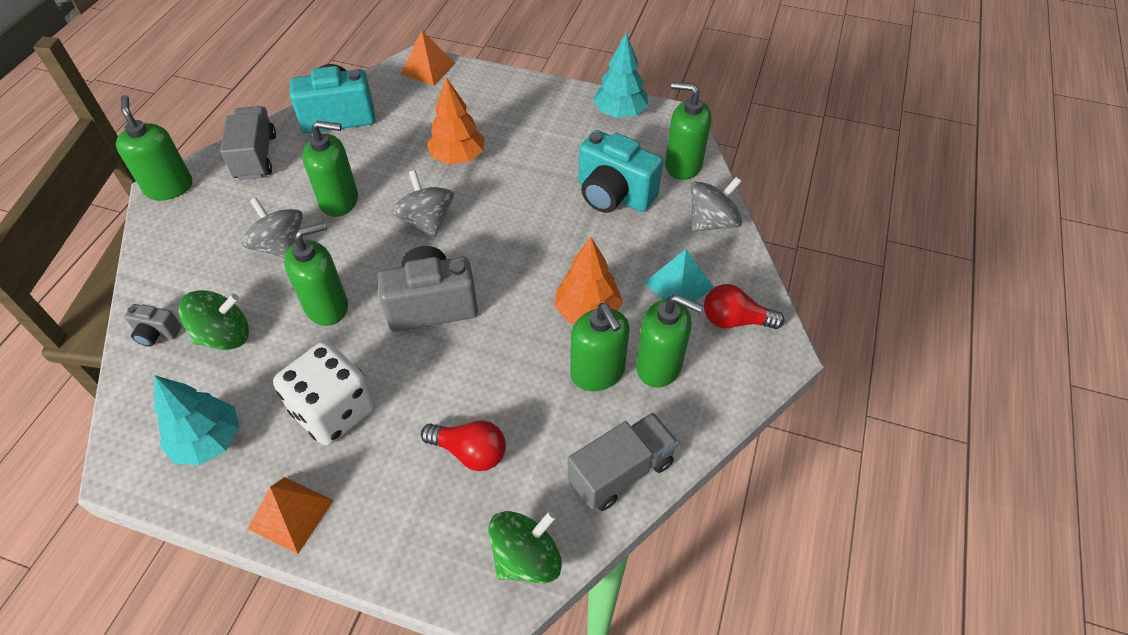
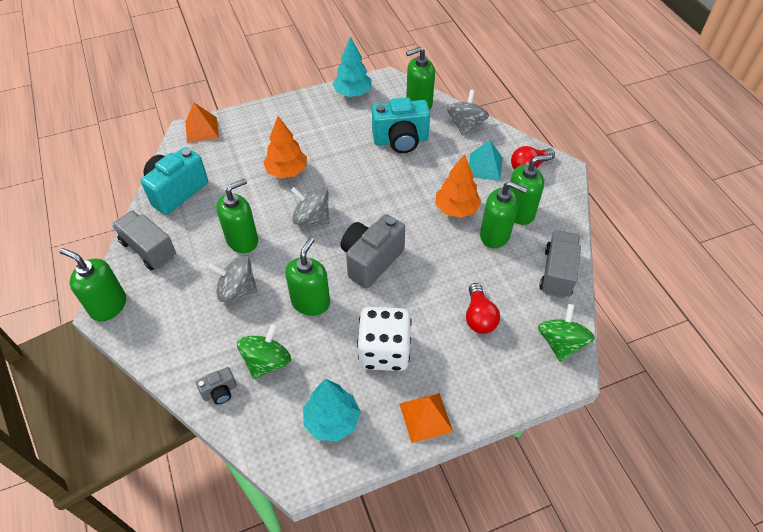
camera: 40 degrees left, 0 degrees up
red light bulb [421,420,506,471] -> red light bulb turned 105 degrees clockwise [466,283,500,334]

